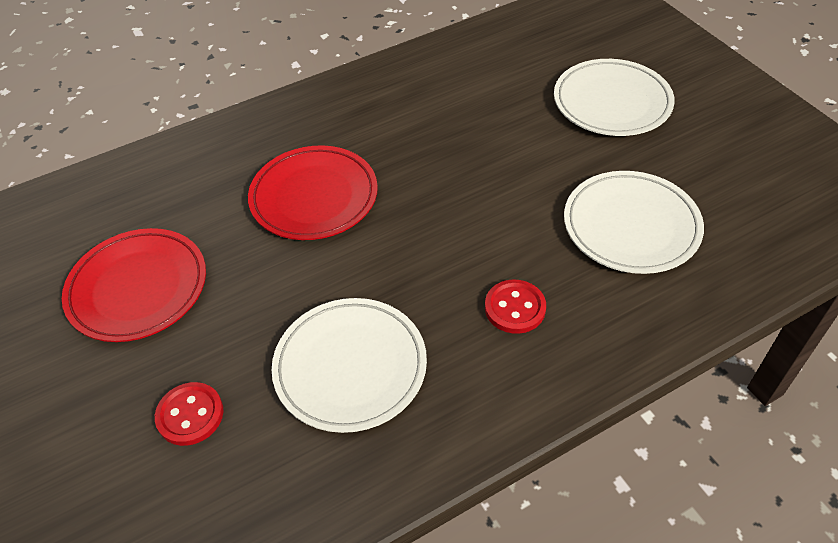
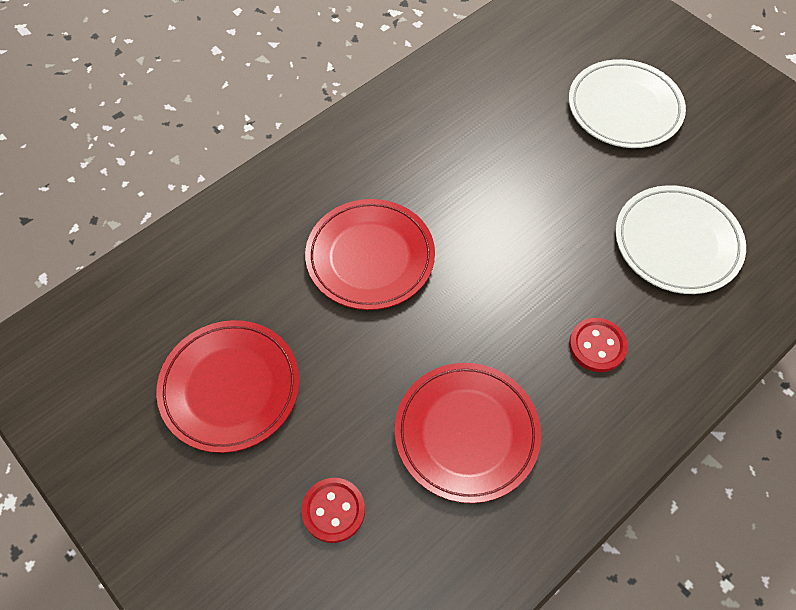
camera: 15 degrees left, 10 degrees up
white plate [272,298,427,433] -> red plate [395,363,541,503]

